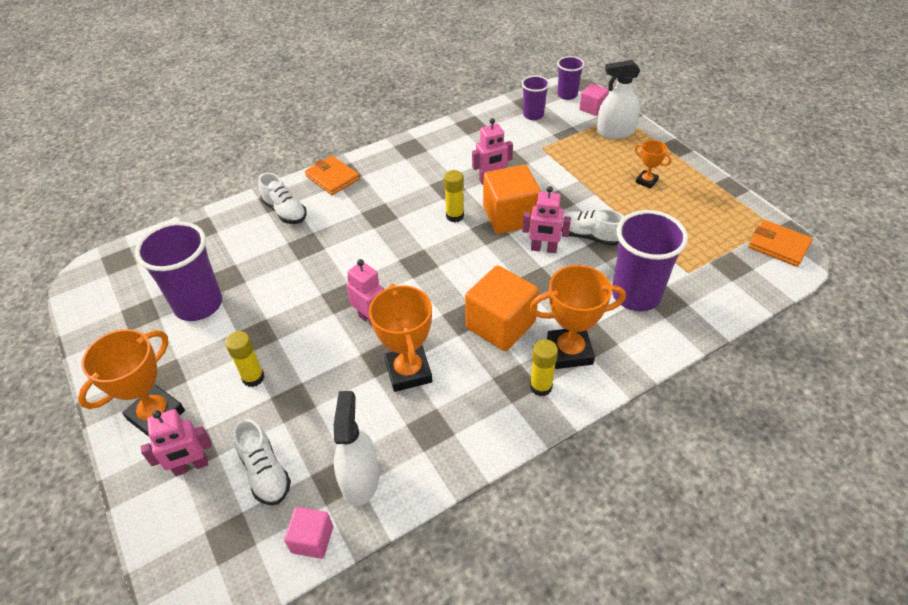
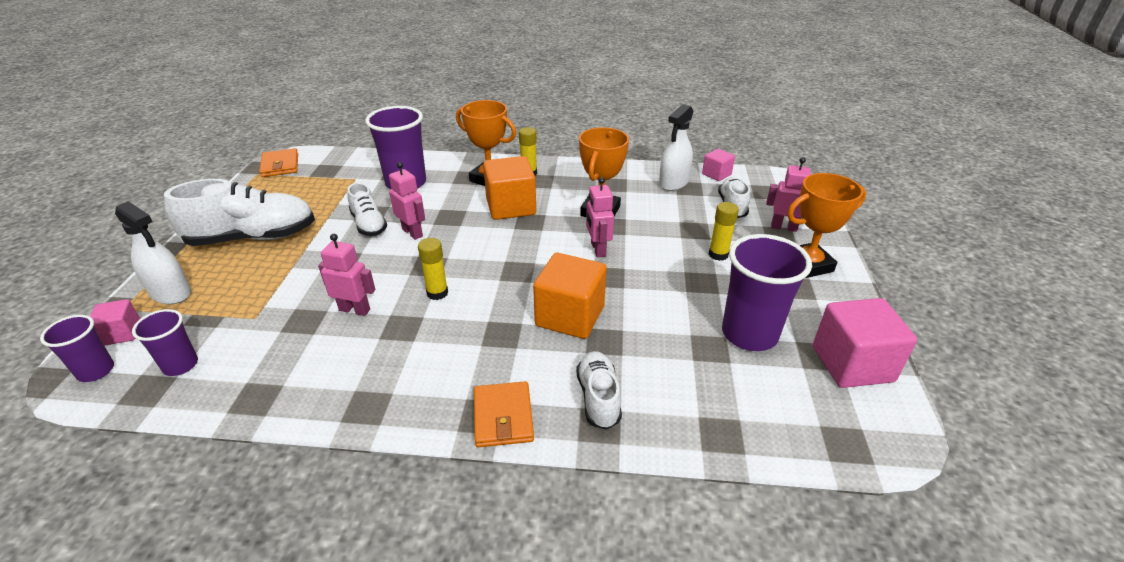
camera: 145 degrees left, 10 degrees down
orange cube [483,165,541,234] -> orange cube moved to [533,253,607,339]
orange trophy [635,140,672,189] -> white shoe [164,179,315,246]
none -> pink cube [813,298,917,388]

